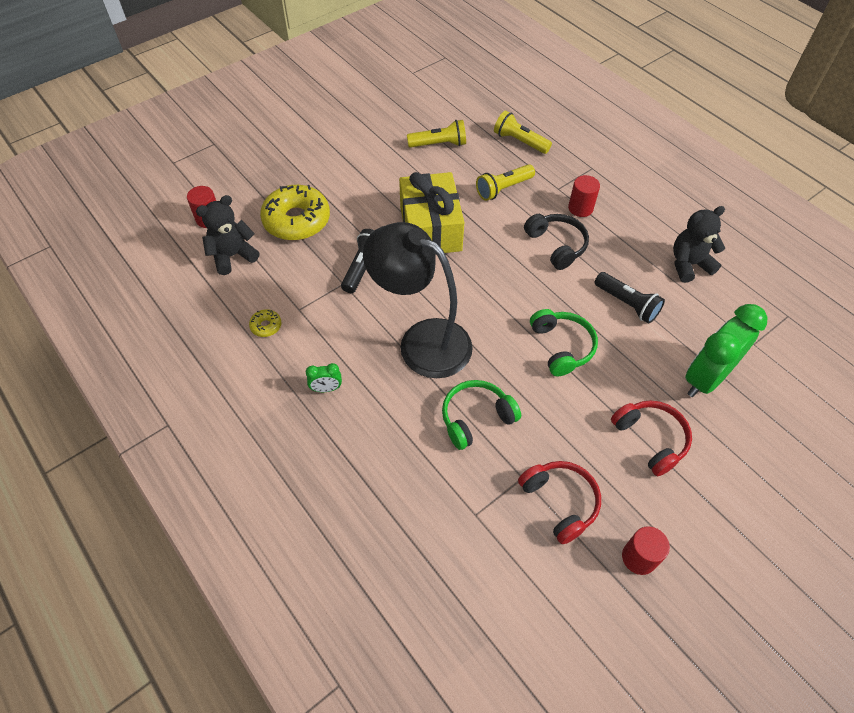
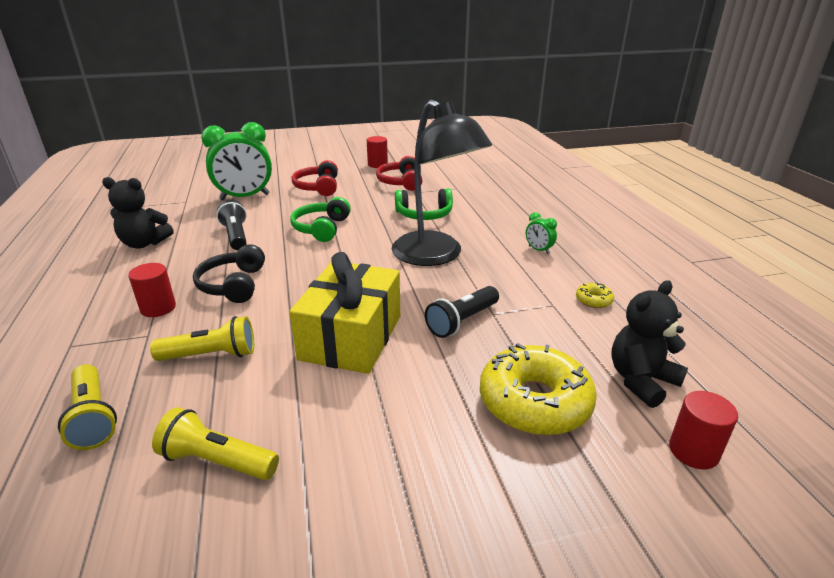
camera: 155 degrees left, 25 degrees down
black teddy bear [196,195,260,275] -> black teddy bear turned 150 degrees clockwise [611,280,688,408]
green clock [306,363,342,392] -> green clock turned 150 degrees counterclockwise [526,212,557,254]

